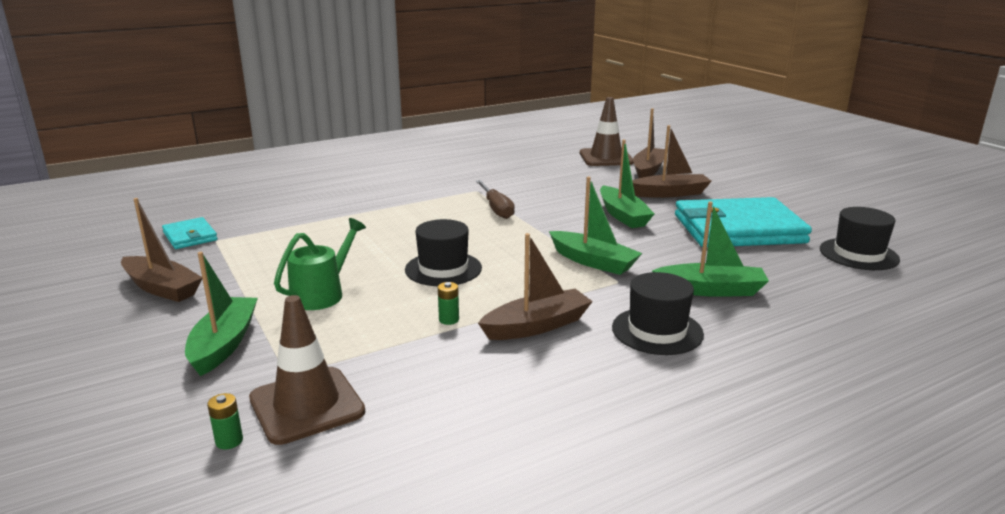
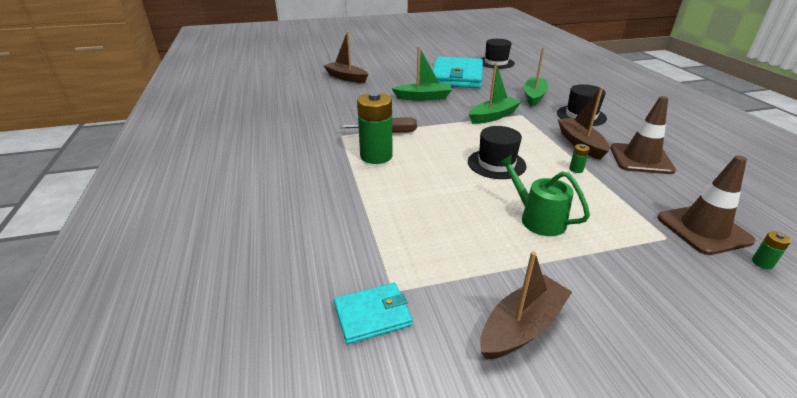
camera: 75 degrees left, 10 degrees up
green boat [185,252,258,376] -> none
brown traffic cone [580,97,634,166] -> brown traffic cone moved to [610,96,676,174]
brown boat [632,125,712,198] -> none
none -> green battery [357,92,393,164]

